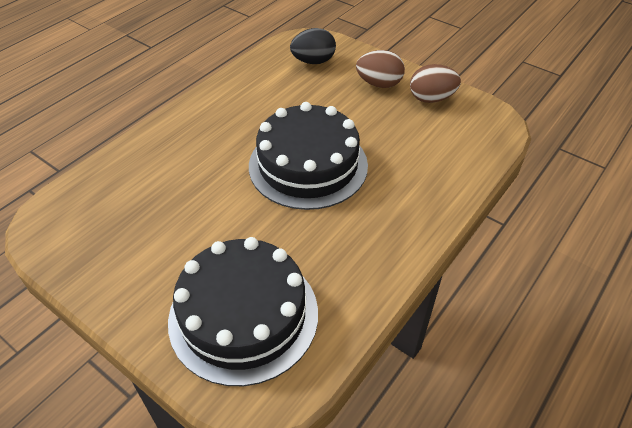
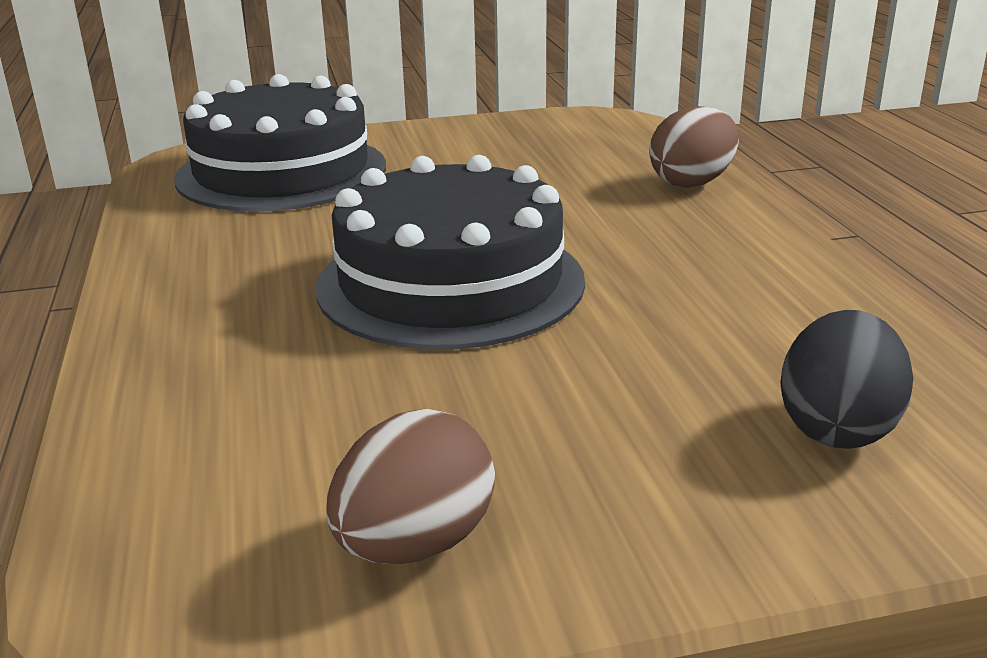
camera: 130 degrees right, 20 degrees down
brown egg [356,50,405,88] -> brown egg moved to [649,106,739,188]

